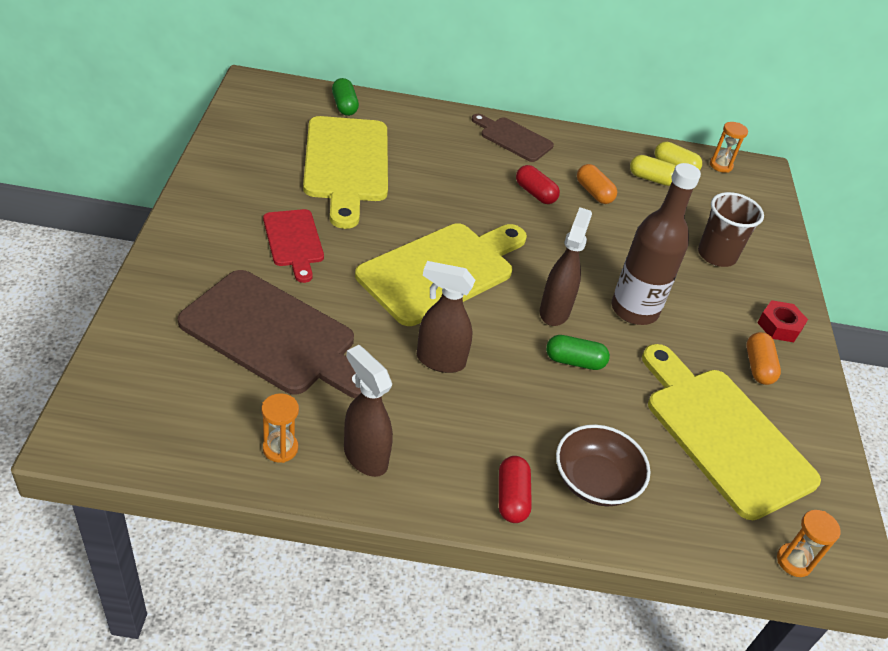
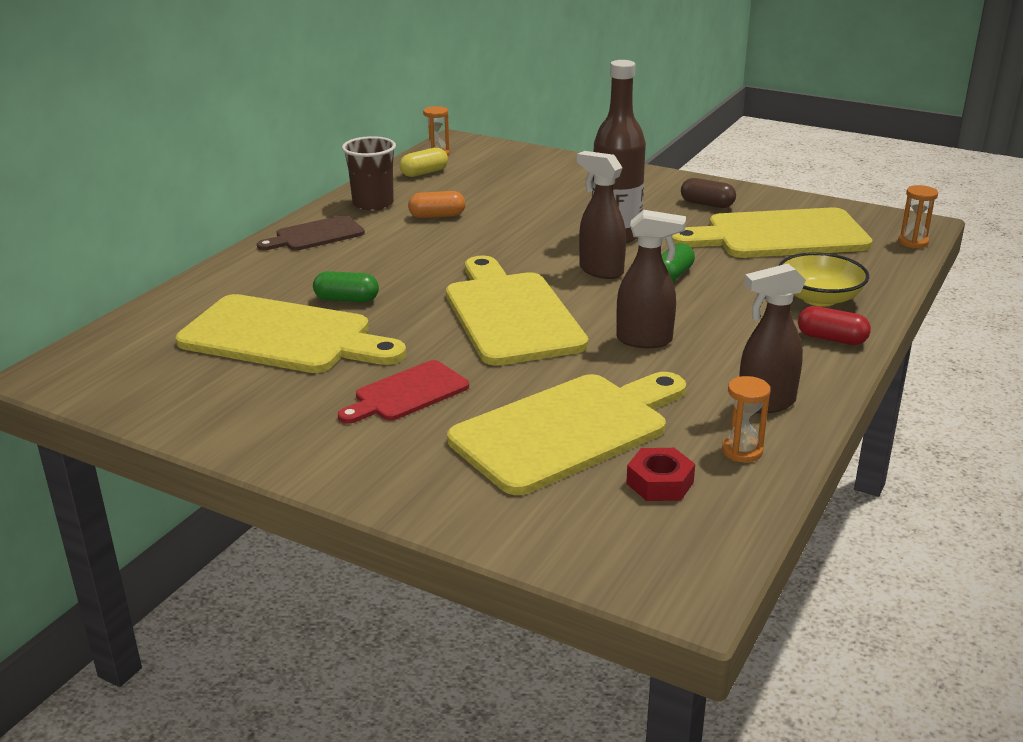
camera: 60 degrees left, 15 degrees down
brown cutting board [178,270,362,399] -> yellow cutting board [447,372,686,495]
red cutting board [263,209,324,283] -> red cutting board turned 135 degrees clockwise [338,360,469,424]
green capsule [332,78,359,116] -> green capsule moved to [313,271,379,302]
brown spray bottle [417,261,475,373] -> brown spray bottle turned 120 degrees counterclockwise [617,210,686,348]
red capsule [516,165,560,204] -> none
brown bowl [556,425,651,506] -> yellow bowl [778,252,869,307]
yellow capsule [630,155,676,186] -> none
brown cup [698,192,764,267] -> brown cup moved to [342,136,396,211]
orange capsule [746,332,781,385] -> brown capsule [681,178,736,208]
red nut [757,300,808,342] -> red nut moved to [626,448,695,501]

